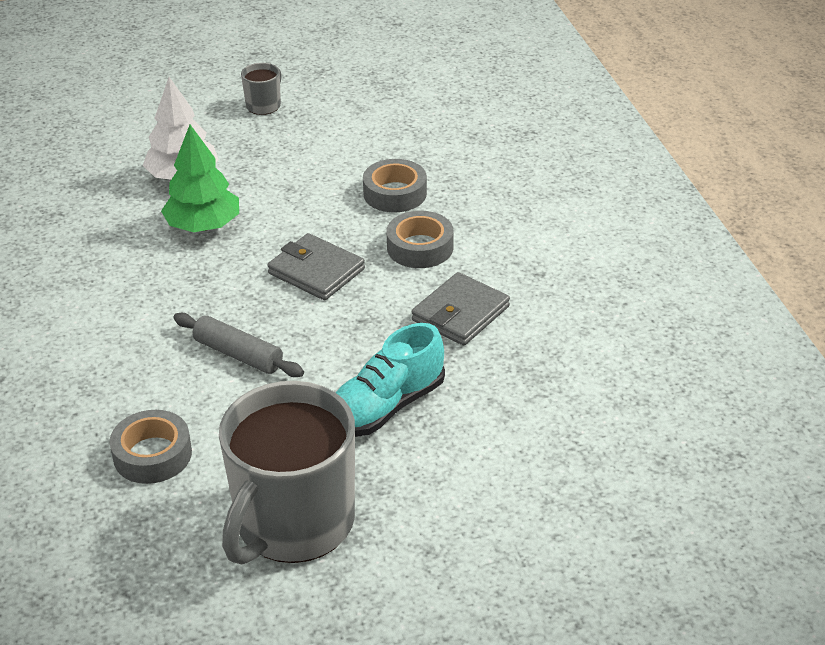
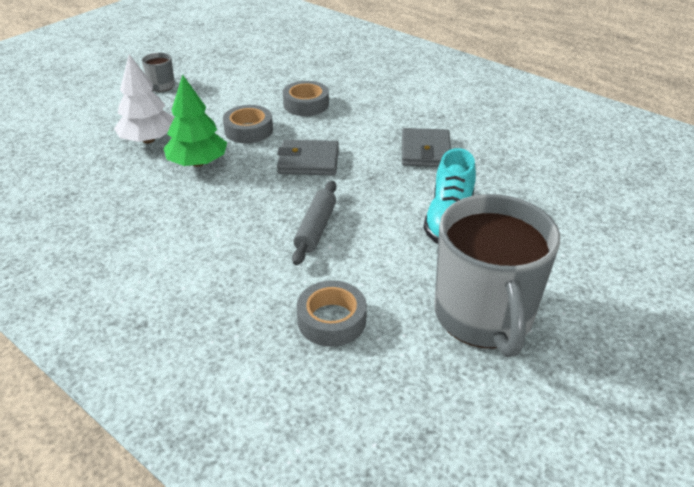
camera: 35 degrees left, 0 degrees up
grey rolling pin [173,313,304,377] -> grey rolling pin turned 75 degrees counterclockwise [292,181,336,265]
grey tape [387,211,453,268] -> grey tape moved to [223,105,273,143]

